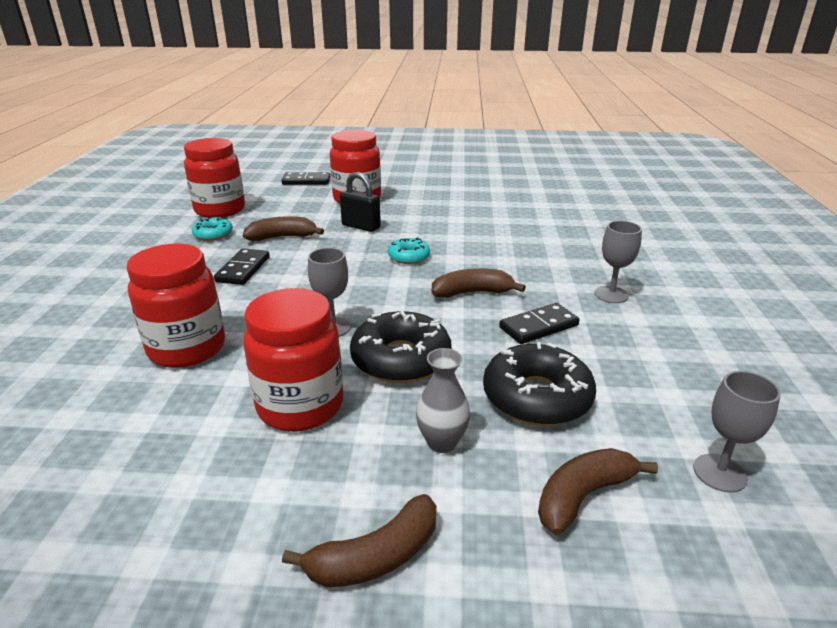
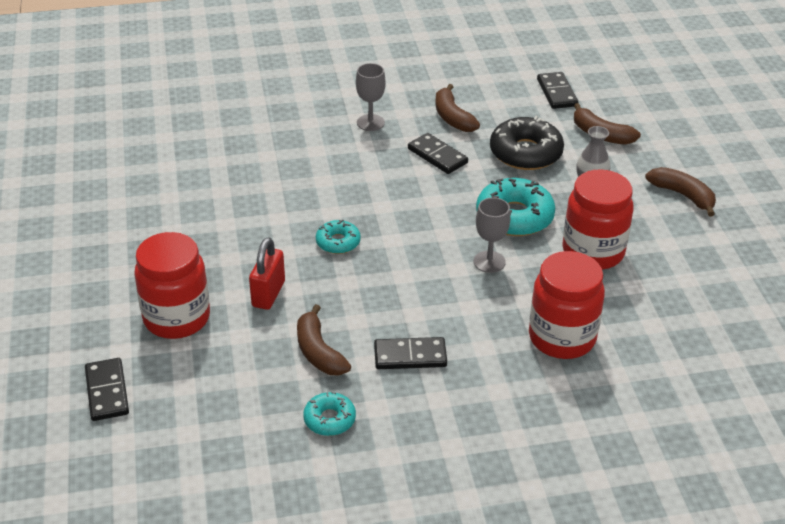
camera: 105 degrees left, 10 degrees up
red jar [184,138,245,218] -> none
black padlock [340,172,381,232] -> red padlock [249,237,285,310]
black donut [350,311,452,383] -> turquoise donut [476,178,555,236]
brown banana [432,268,526,298] -> brown banana moved to [435,84,480,132]
grey goblet [693,371,781,493] -> black domino [537,72,578,109]

